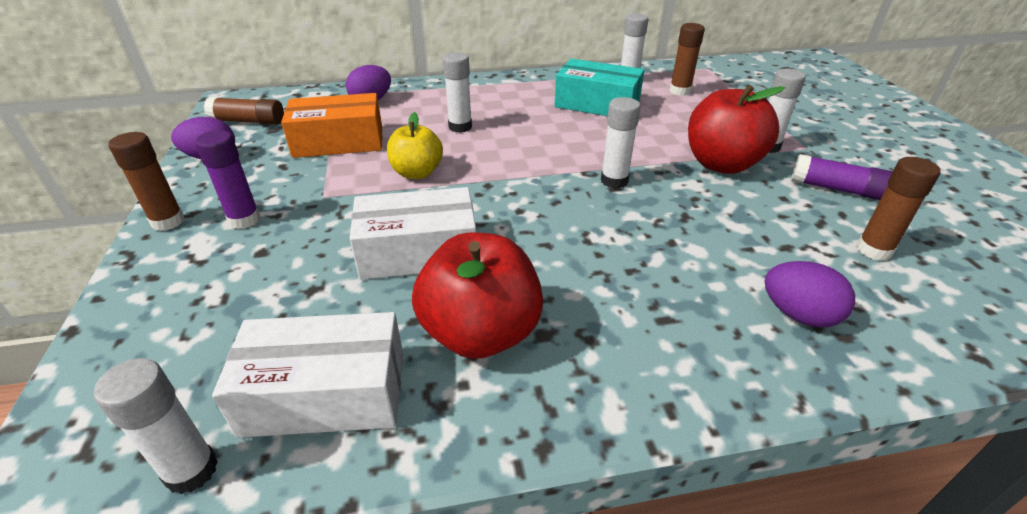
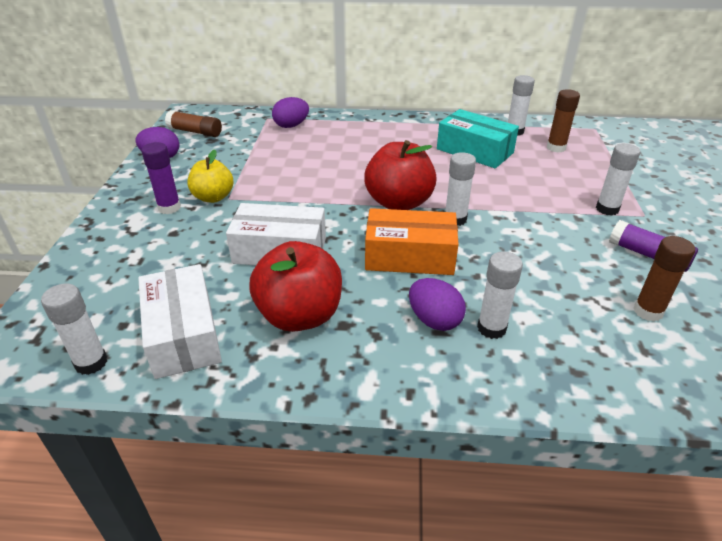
camera: 15 degrees right, 0 degrees up
brown glue stick [109,132,185,231] -> none
white box [212,312,403,438] -> white box turned 60 degrees clockwise [138,264,222,379]
orange box [281,93,382,158] -> orange box moved to [365,208,459,275]
yellow apple [387,112,443,179] -> yellow apple moved to [187,150,234,203]
white glue stick [443,52,472,133] -> white glue stick moved to [477,252,523,339]
red apple [688,85,785,174] -> red apple moved to [364,140,437,210]
purple egg [765,261,855,327] -> purple egg moved to [409,278,466,331]

